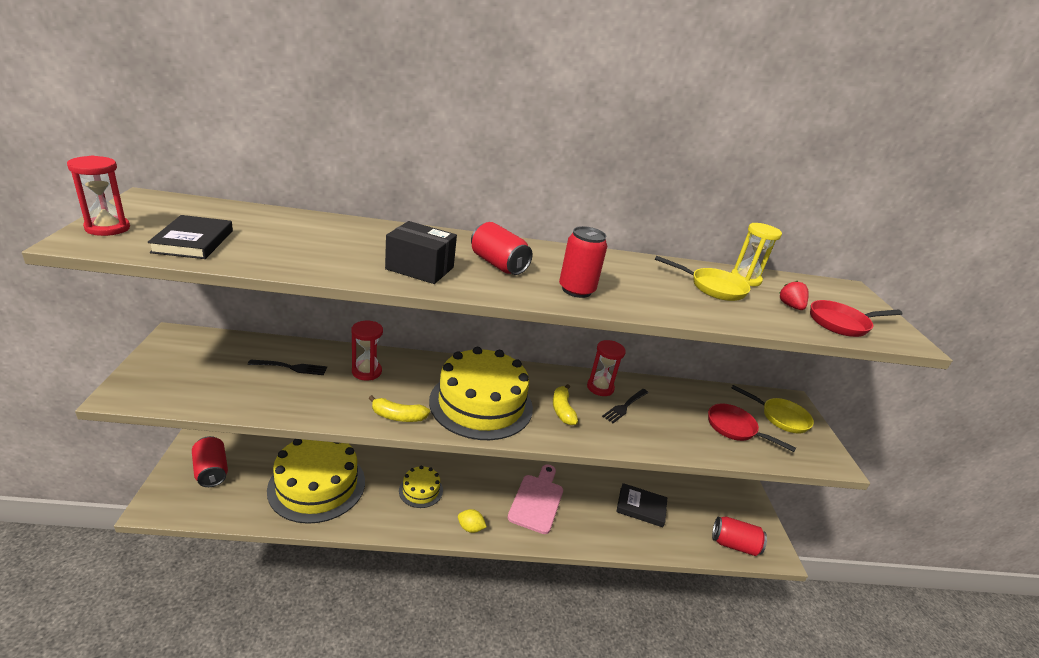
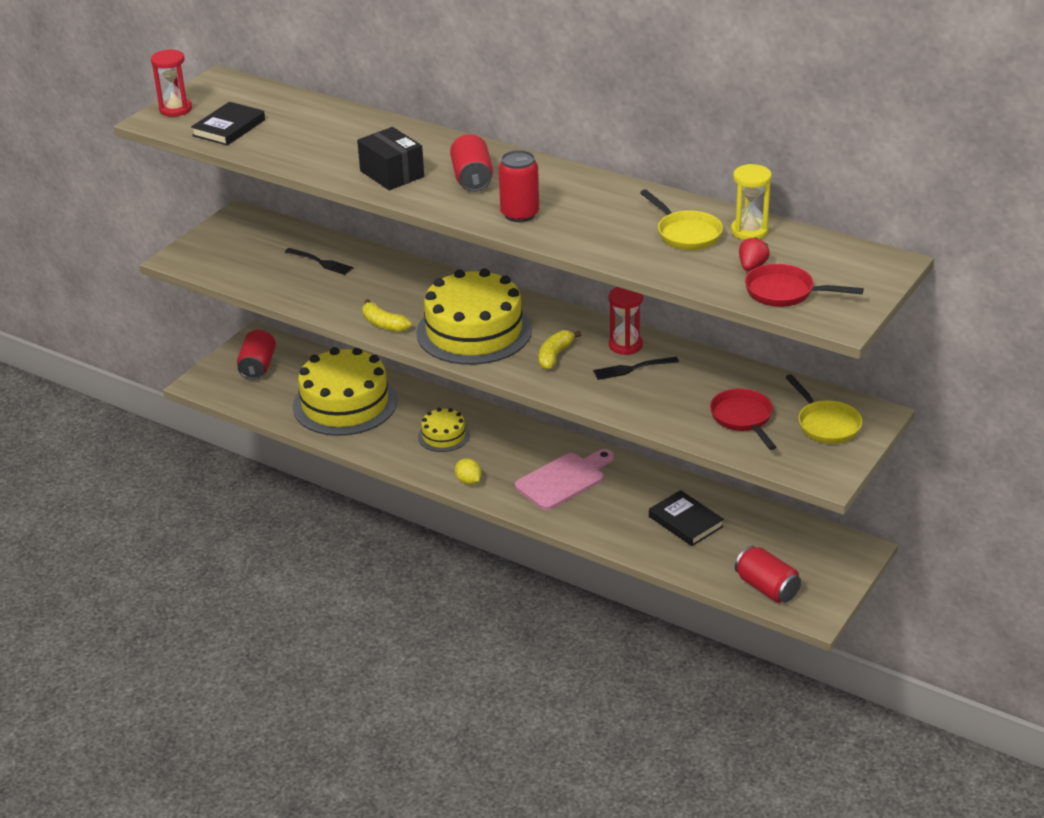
camera: 40 degrees right, 5 degrees up
red hourglass [351,321,383,381] -> none

